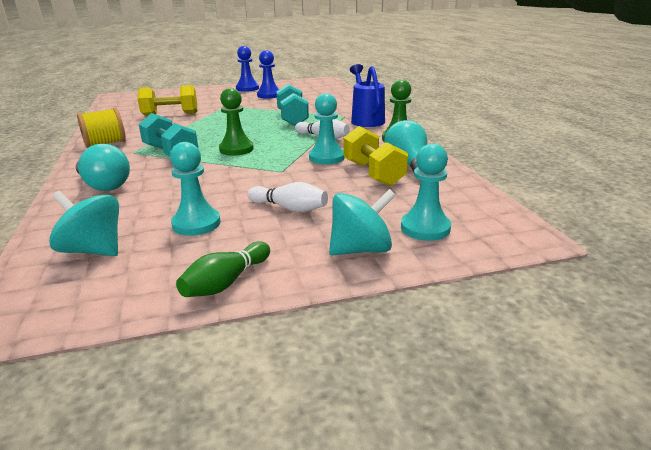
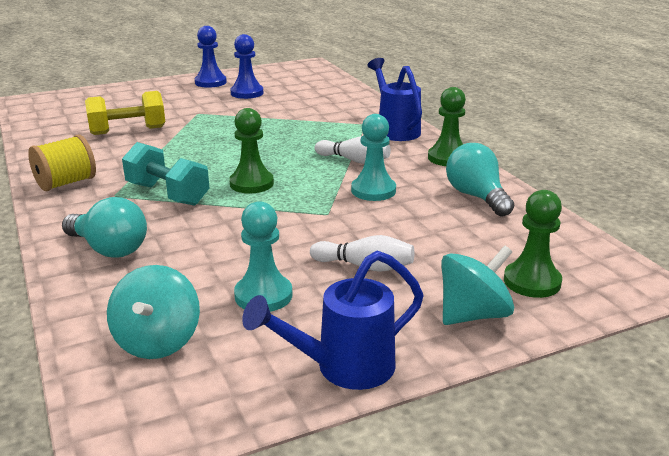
camera: 10 degrees left, 0 degrees up
turquoise spinning top [49,191,119,256] -> turquoise spinning top turned 105 degrees counterclockwise [107,265,200,359]
green bowling pin [176,241,270,297] -> blue watering can [242,250,424,390]
turquoise dumbbell [276,84,309,125] -> none
yellow dumbbell [344,126,408,186] -> none
turquoise pawn [401,143,451,241] -> green pawn [504,190,562,298]

